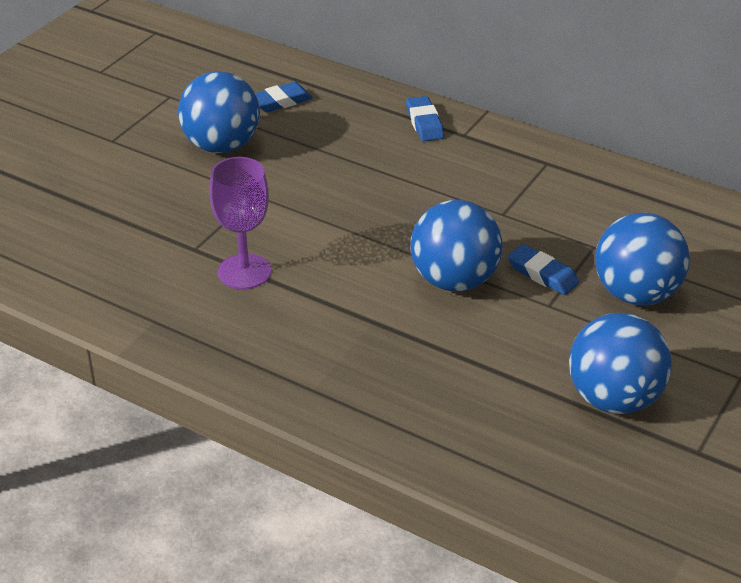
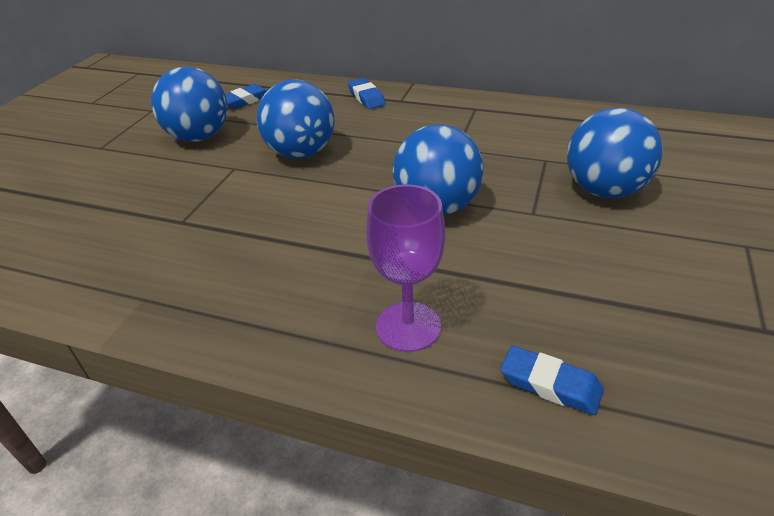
camera: 10 degrees left, 0 degrees up
purple goblet [210,157,271,289] -> purple goblet moved to [366,184,445,352]
blue eraser [508,244,579,295] -> blue eraser moved to [500,346,604,415]
blue ball [569,313,672,414] -> blue ball moved to [256,79,335,159]

